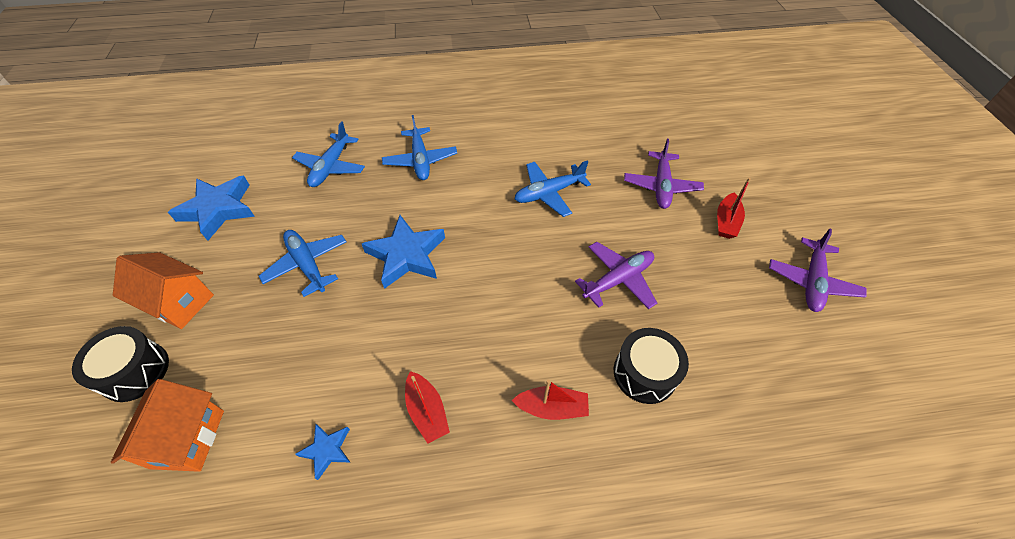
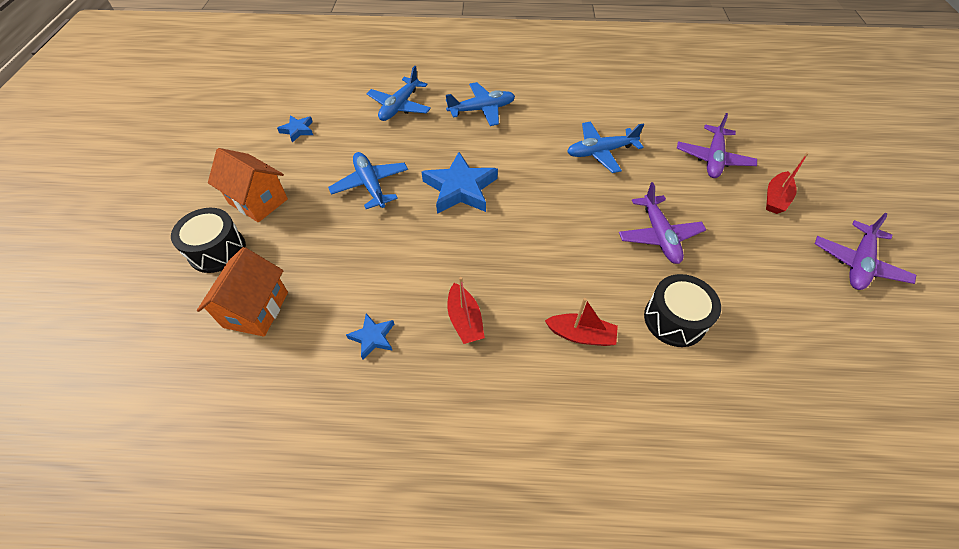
camera: 10 degrees right, 0 degrees up
blue star [168,176,255,241] -> blue star [277,115,313,143], size x0.51
blue plane [382,115,457,180] -> blue plane turned 105 degrees counterclockwise [446,82,515,126]
purple plane [575,242,657,309] -> purple plane turned 105 degrees clockwise [619,182,706,264]

